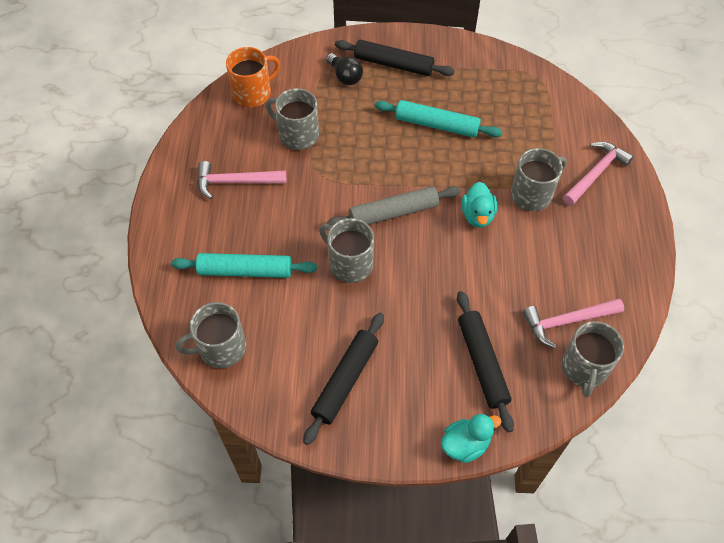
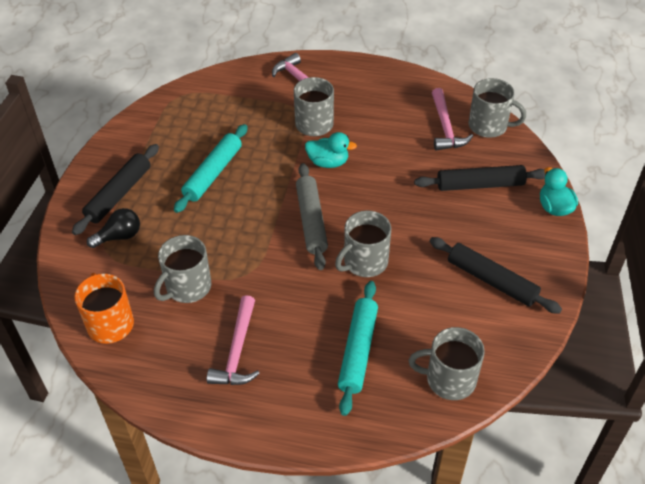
camera: 80 degrees left, 10 degrees down
grey mug [176,302,246,368] -> grey mug turned 105 degrees clockwise [409,327,485,400]

